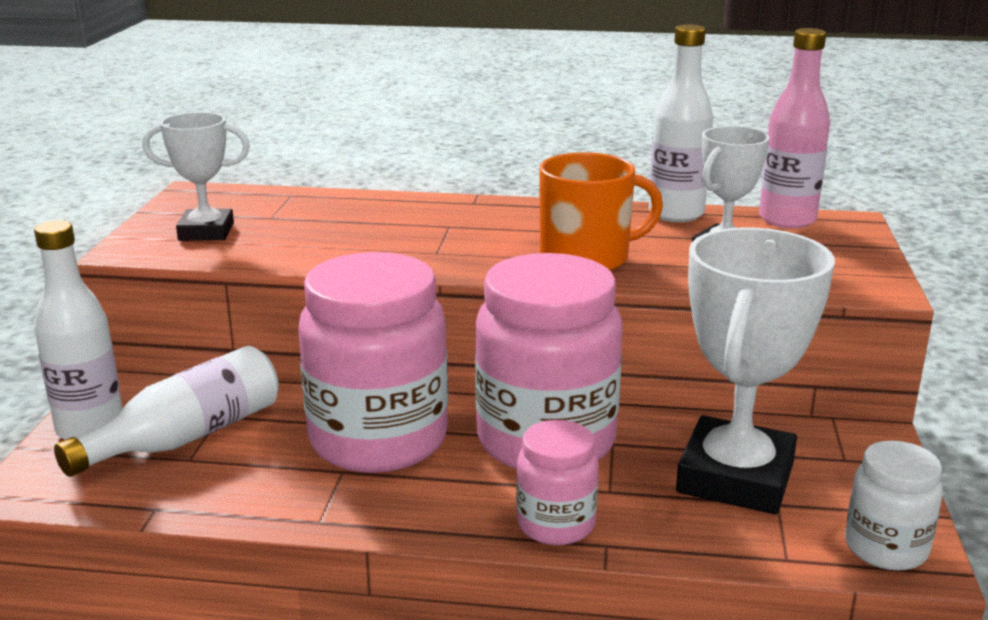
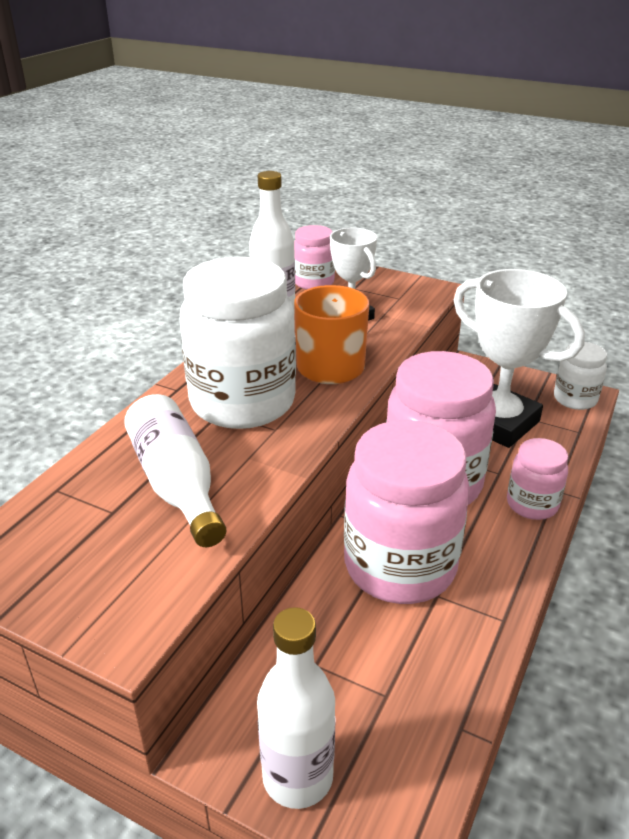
camera: 70 degrees left, 10 degrees up
white bottle [54,346,279,477] -> white bottle moved to [124,394,226,547]
white trophy [142,112,250,241] -> none
pink bottle [759,28,830,229] -> pink jar [294,225,335,290]
none -> white jar [180,257,296,429]

